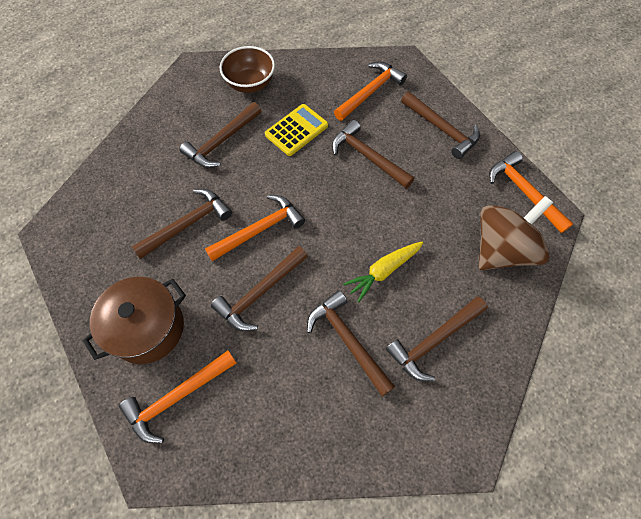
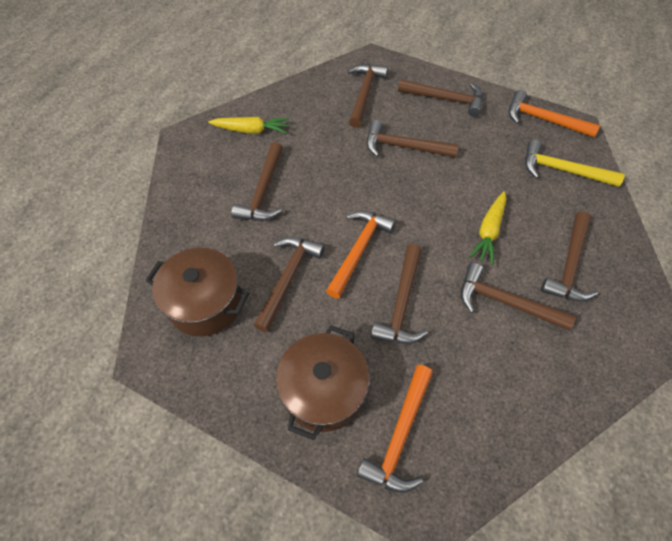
camera: 30 degrees left, 5 degrees down
brown bowl [220,46,275,93] -> yellow carrot [208,117,289,134]
yellow calculator [265,104,328,156] -> none
orange hammer [334,62,407,121] -> brown hammer [348,64,388,128]
brown spinning top [479,196,553,270] -> yellow hammer [525,140,625,187]
none -> brown pot [145,247,249,336]

